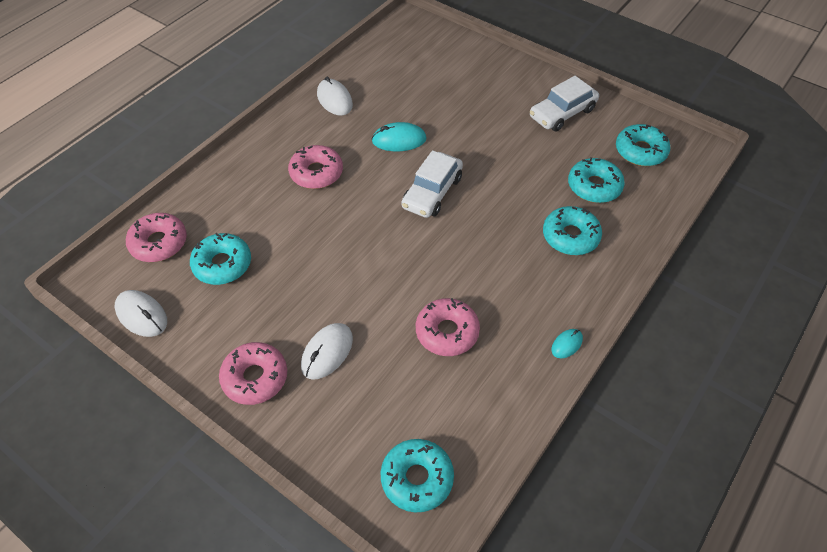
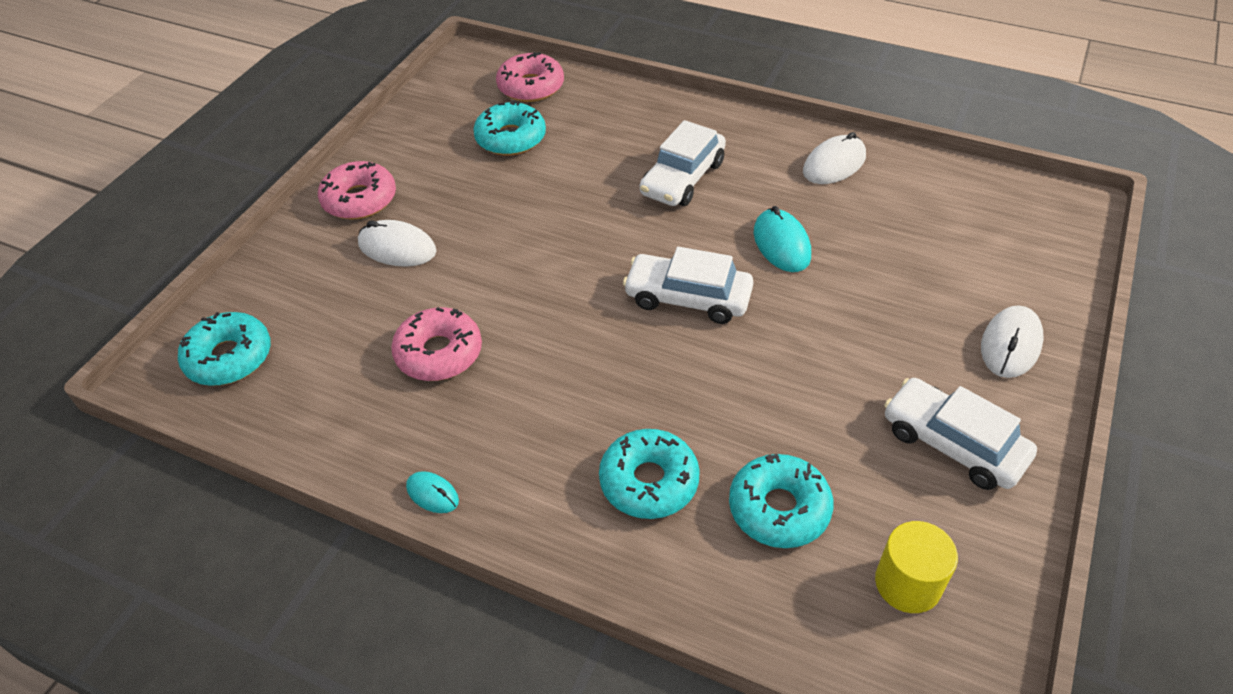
camera: 80 degrees right, 5 degrees down
white mouse [115,290,167,337] -> white mouse moved to [981,305,1044,378]
pink donut [288,145,343,189] -> white car [640,120,726,206]
turquoise donut [616,124,671,166] -> yellow cylinder [875,521,958,613]

